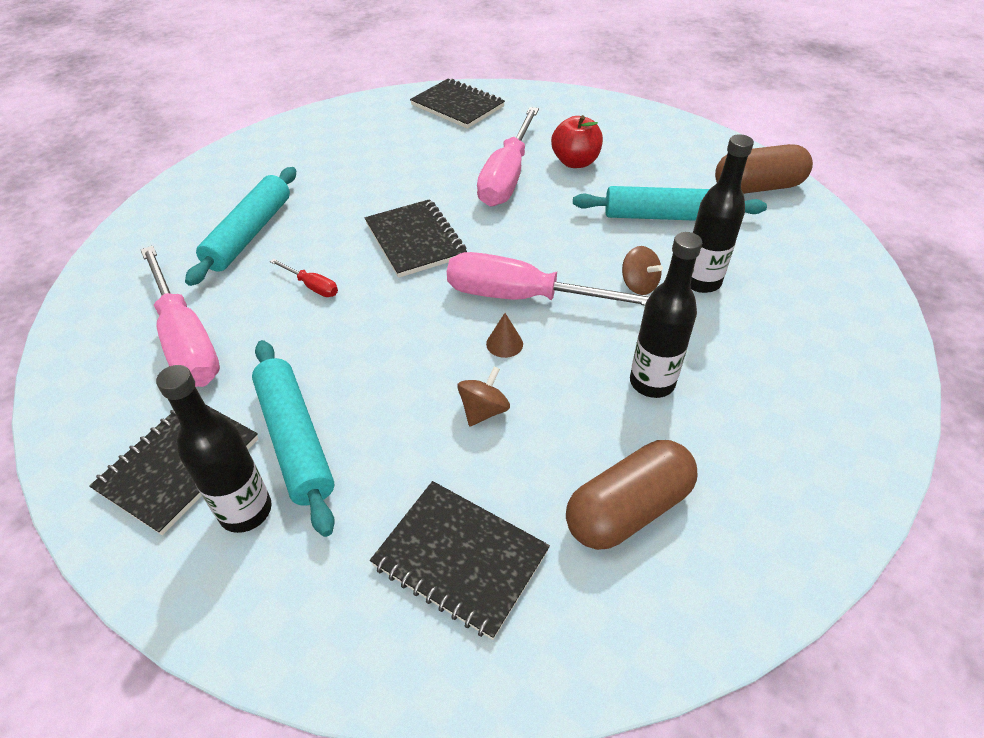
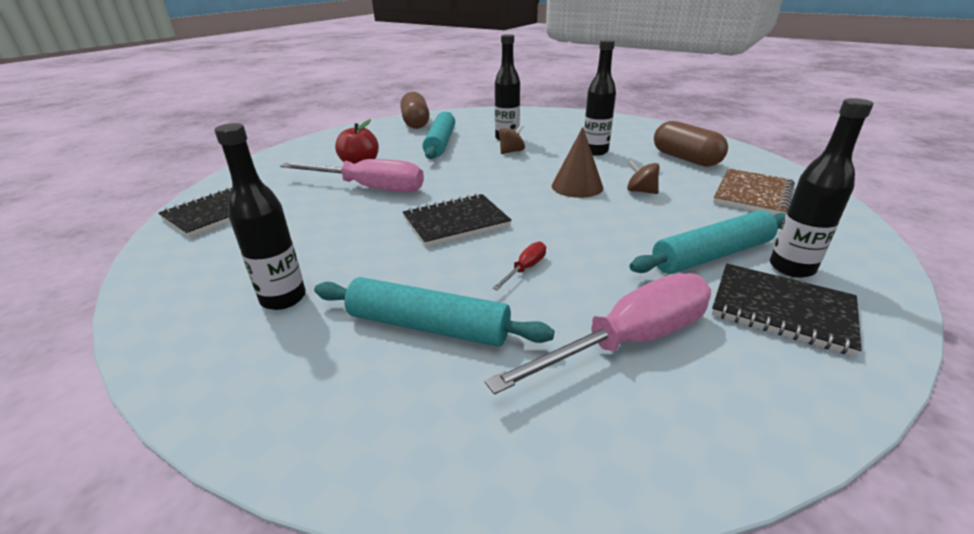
camera: 90 degrees left, 15 degrees down
black notebook [370,481,550,640] -> brown notebook [713,169,795,215]
pink screwdriver [447,252,650,306] -> none
brown cone [486,313,523,358] -> brown cone [552,127,603,198], size x1.96
none -> black bottle [214,123,306,310]

